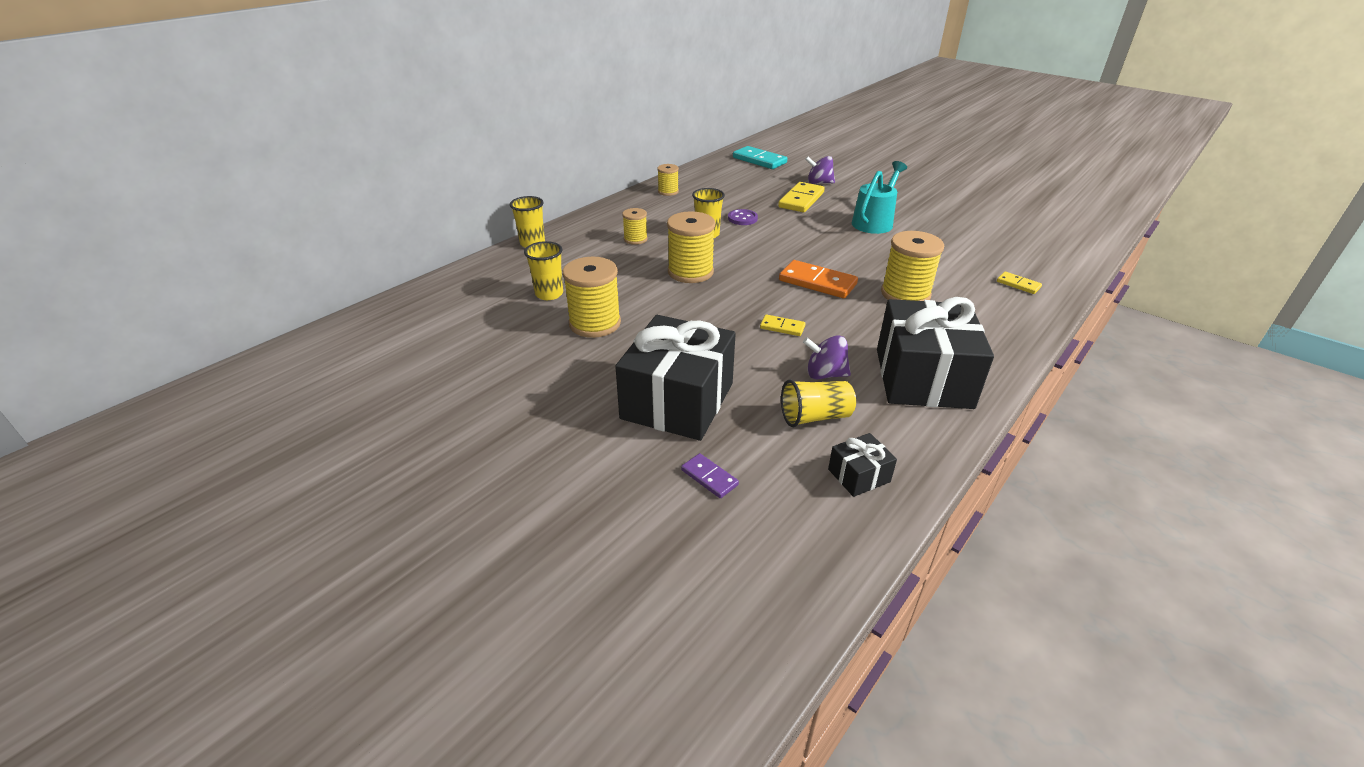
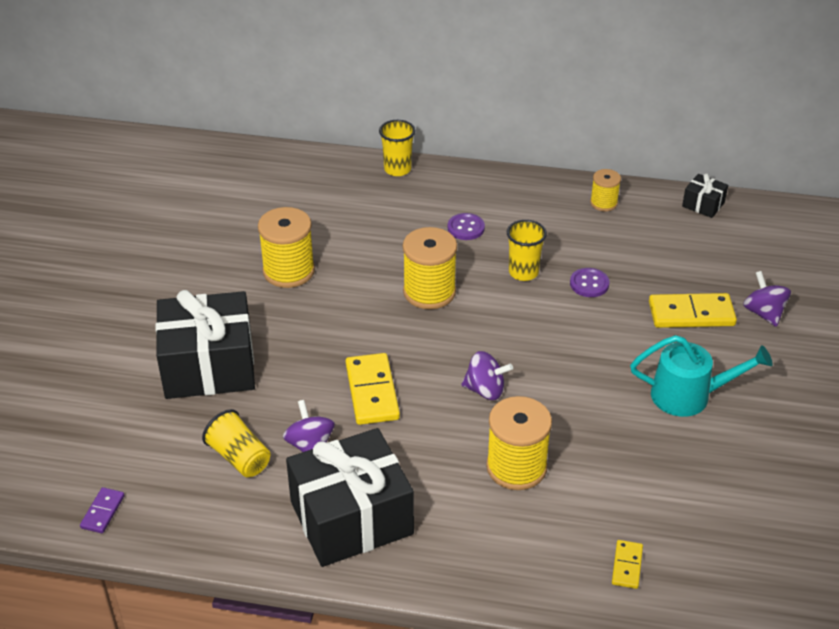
camera: 60 degrees right, 5 degrees up
yellow cup [524,241,563,300] -> none
yellow spool [622,208,648,245] -> purple button [448,213,485,240]
purple domino [681,453,739,498] -> purple domino moved to [80,487,125,533]
turquoise domino [733,146,787,169] -> none
yellow domino [760,315,806,336] -> yellow domino [346,353,400,425], size x1.87
orange domino [779,260,858,298] -> purple spinning top [461,351,513,400]
black gift [828,433,897,497] -> black gift moved to [682,173,728,218]

